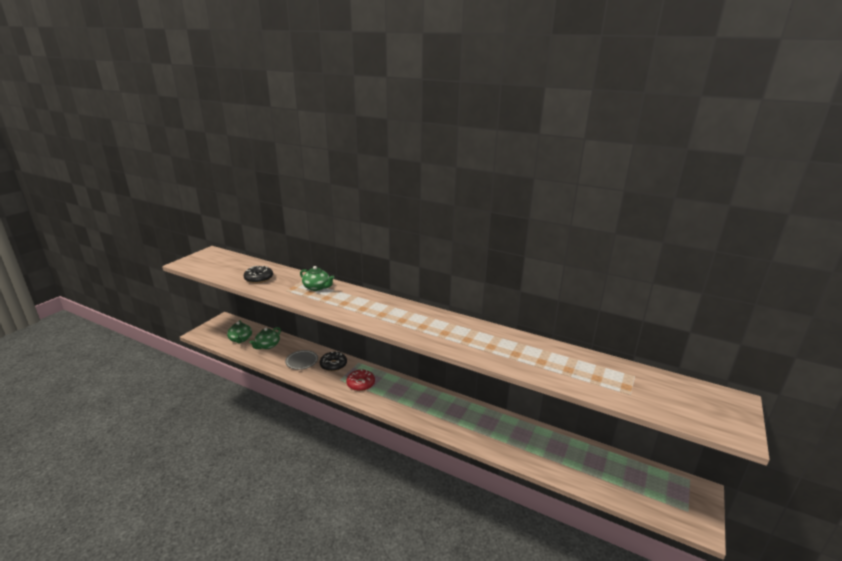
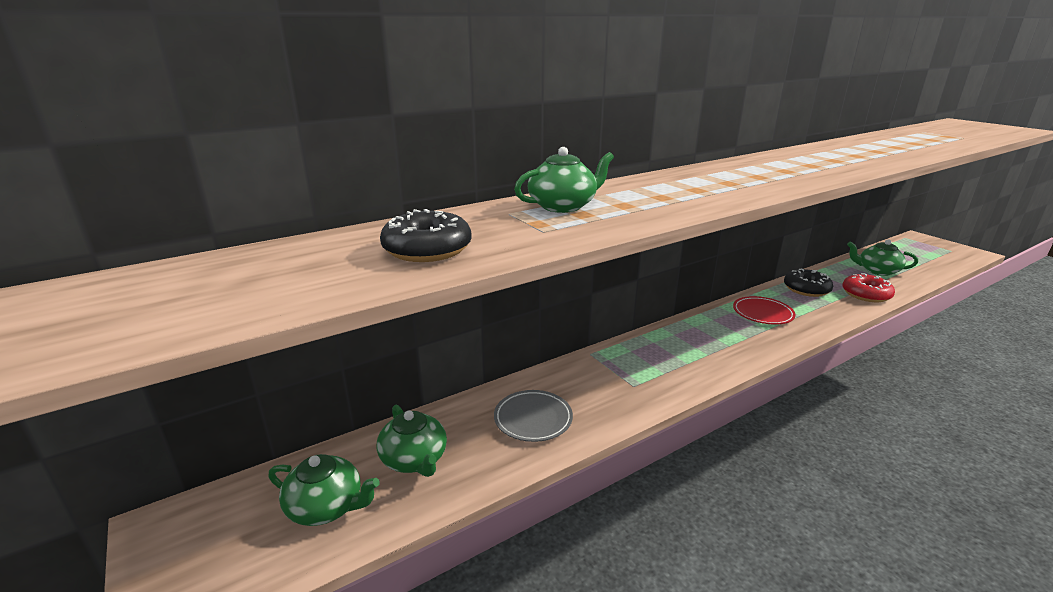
camera: 60 degrees left, 0 degrees up
black donut [320,351,347,371] -> black donut moved to [784,269,833,297]
red donut [346,370,375,391] -> red donut moved to [842,274,895,302]
none -> red plate [733,296,796,325]
none -> green teapot [847,239,918,276]

